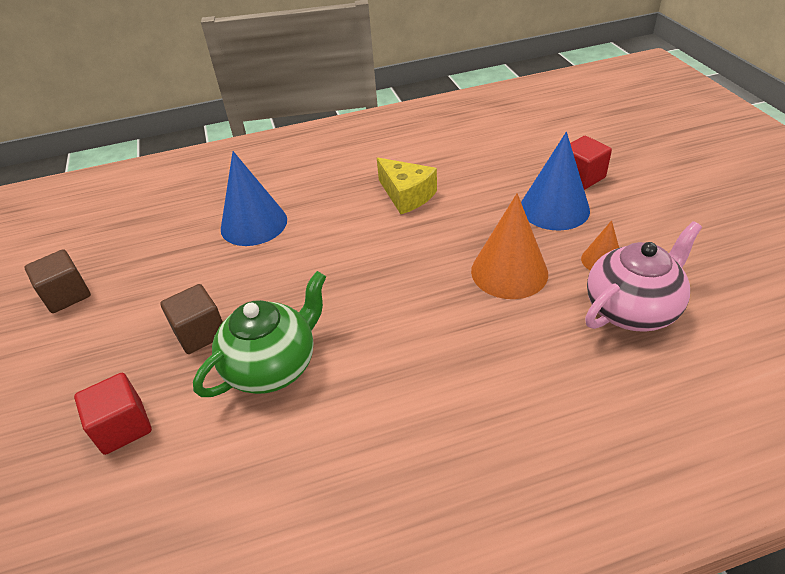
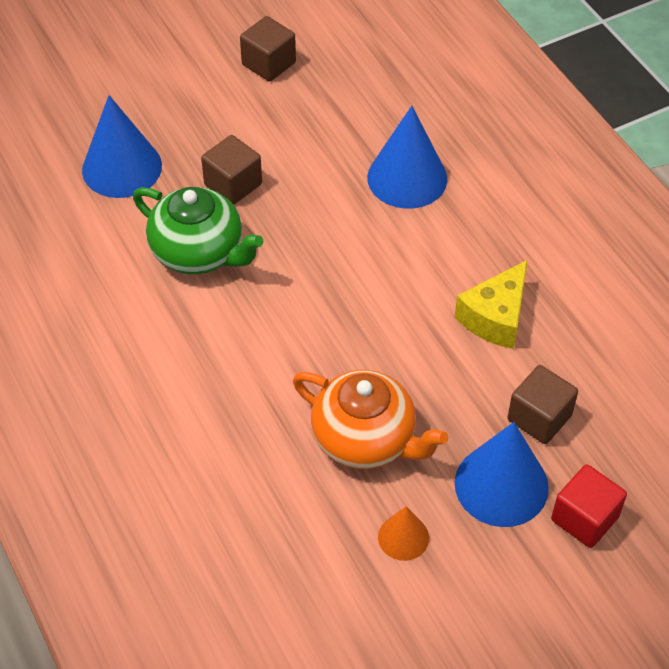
camera: 75 degrees right, 10 degrees up
red cube [74,373,152,455] -> blue cone [82,95,162,198]
orange cone [471,193,548,299] -> orange teapot [293,370,448,469]
pink teapot [585,221,702,332] -> none
none -> brown cube [508,365,578,444]

